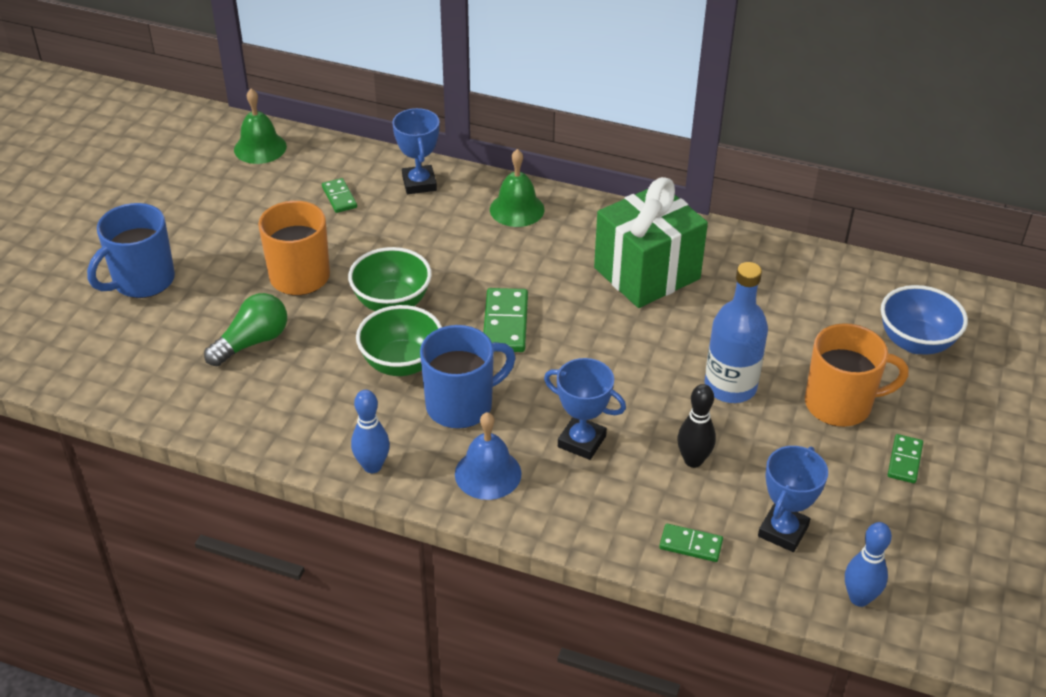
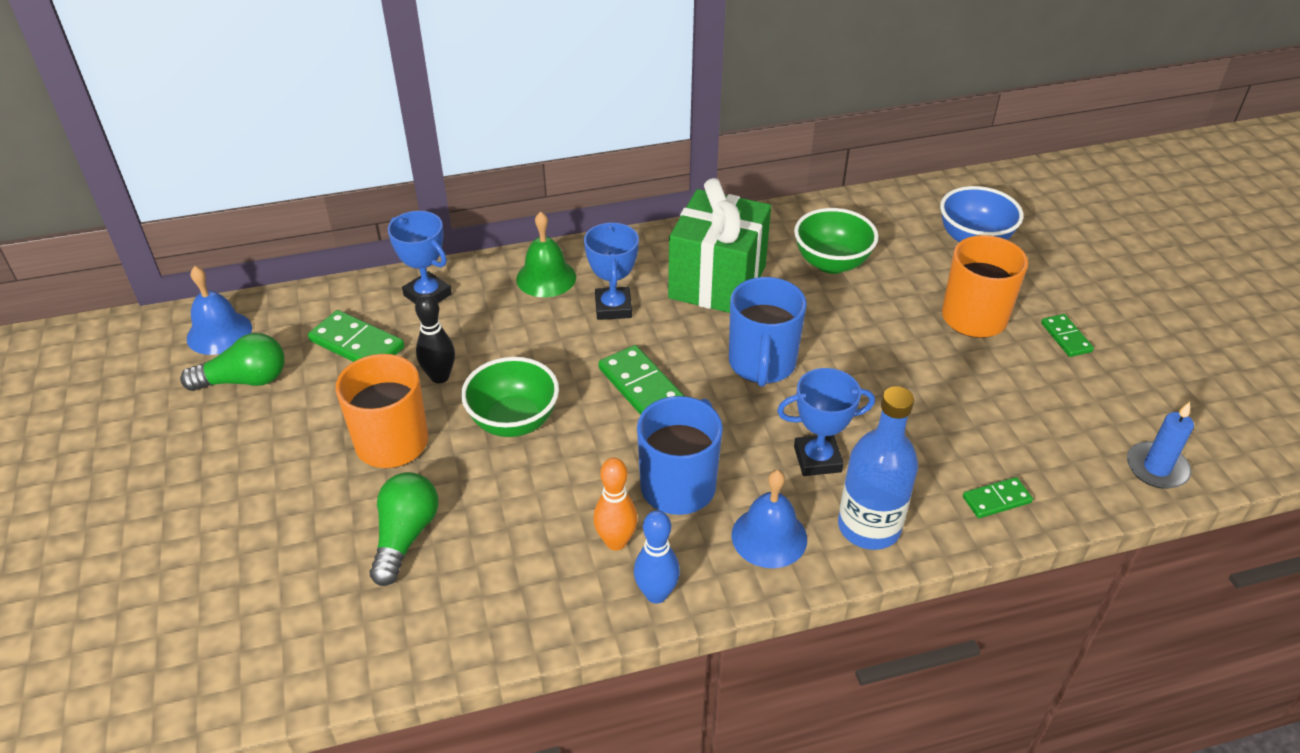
camera: 35 degrees left, 0 degrees up
blue mug [87,203,175,298] -> blue mug moved to [729,277,807,387]
green bell [234,89,287,164] -> blue bell [186,266,252,355]
green domino [322,178,357,213] -> green domino [308,310,405,362], size x1.65
green bowl [356,305,442,376] -> green bowl moved to [794,208,878,274]
black bowling pin [677,384,716,468] -> black bowling pin moved to [415,294,455,383]
blue bottle [705,262,768,403] -> blue bottle moved to [838,386,918,550]
blue trophy [758,446,828,552] -> blue trophy moved to [584,222,639,320]
blue bowling pin [845,522,892,607] -> blue candle [1127,402,1194,489]
none -> green light bulb [180,333,285,391]
none -> orange bowling pin [593,458,638,550]

